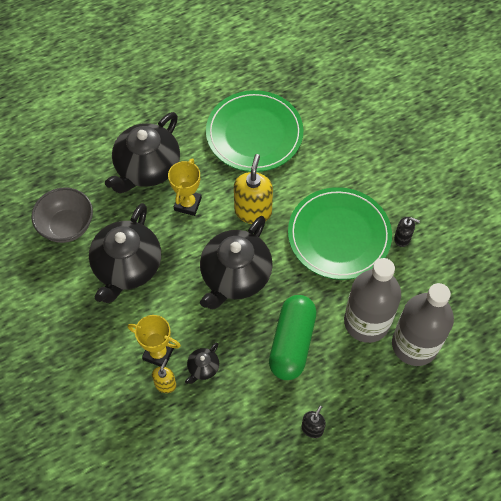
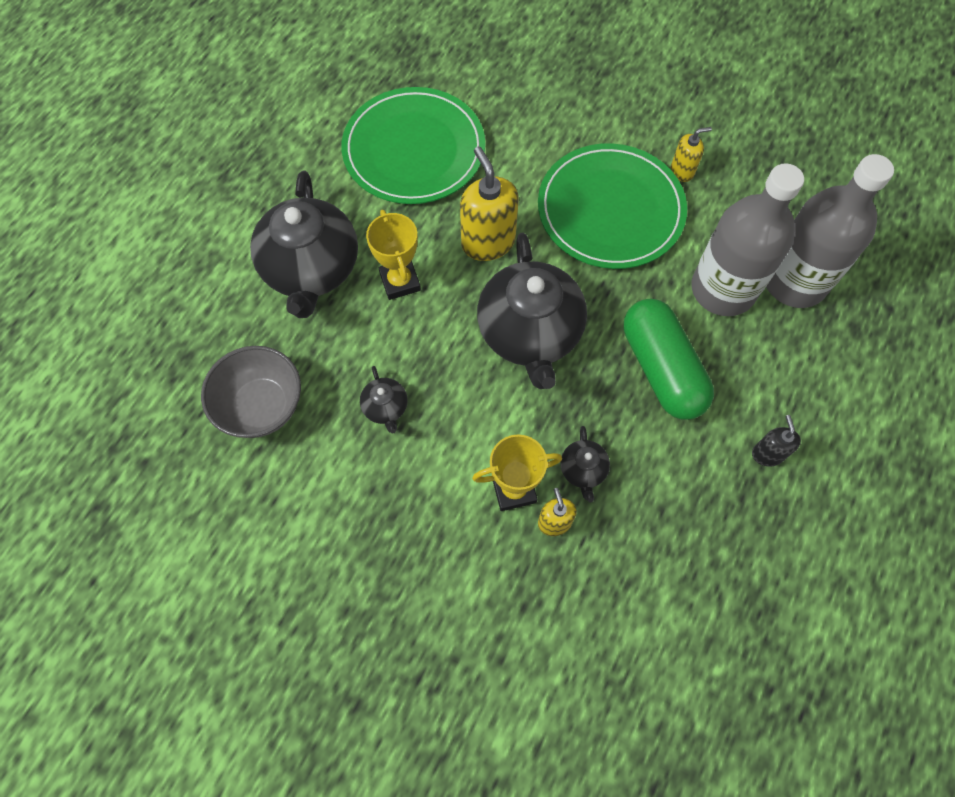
camera: 35 degrees left, 5 degrees up
black teapot [89,203,161,303] -> black teapot [360,366,408,434], size x0.43
black soap dispenser [394,217,420,247] -> yellow soap dispenser [671,127,712,182]

